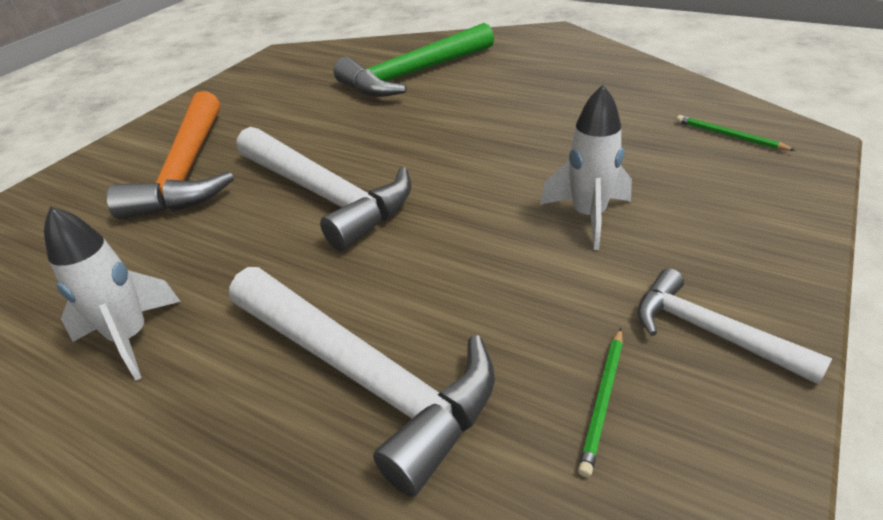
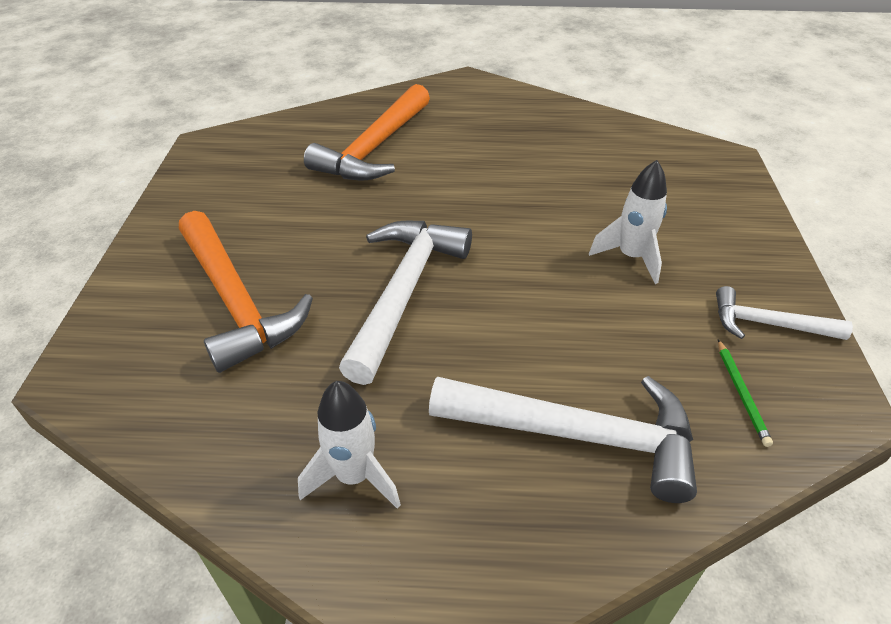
camera: 30 degrees left, 5 degrees up
white hammer [237,127,412,251] -> white hammer turned 90 degrees counterclockwise [339,221,472,385]
green hammer [333,23,494,97] -> orange hammer [304,84,430,181]
green pencil [676,115,796,151] -> none

